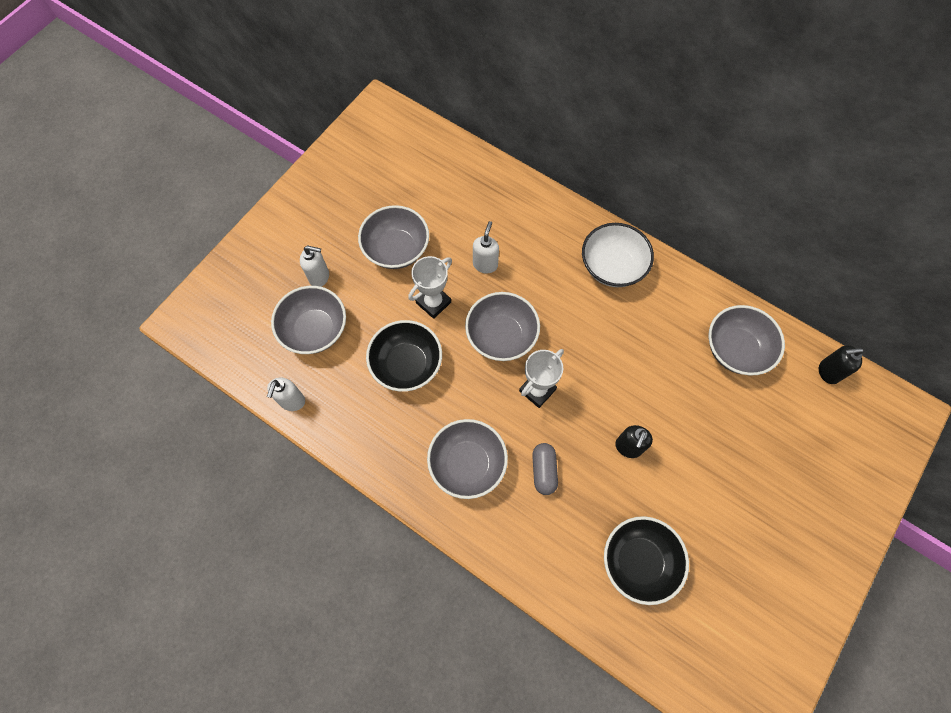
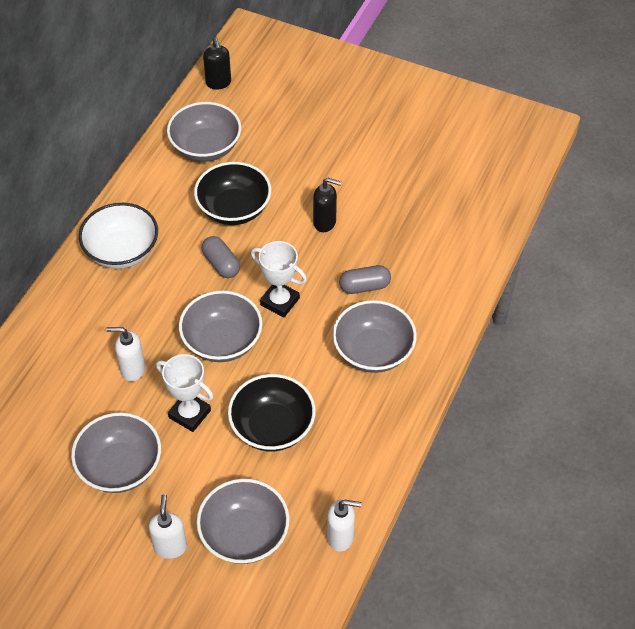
camera: 100 degrees left, 15 degrees down
black bowl [604,516,689,605] -> black bowl moved to [194,162,271,225]
none -> grey capsule [202,236,240,278]

